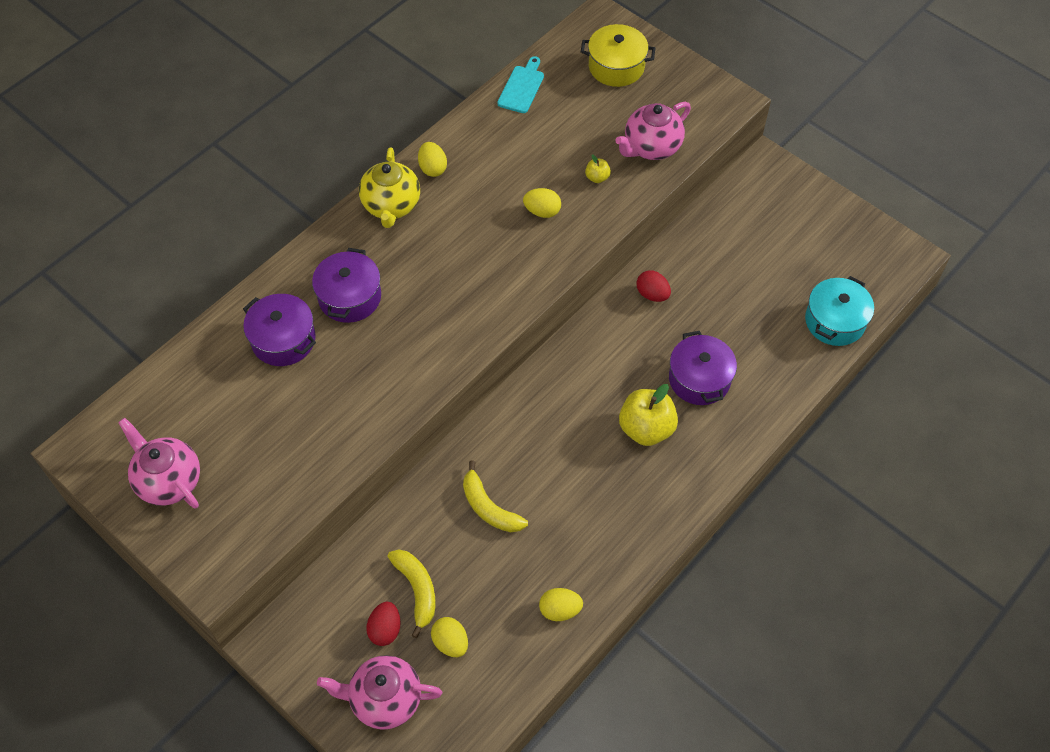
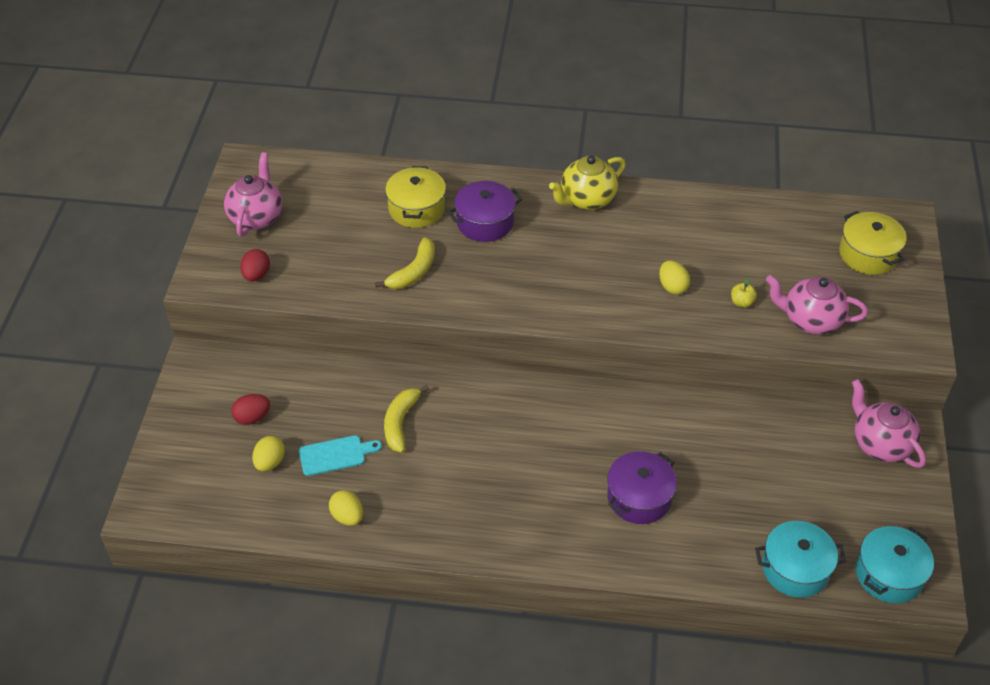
camera: 55 degrees right, 10 degrees down
purple pot [243,294,316,366] -> yellow pot [385,166,446,228]
pink teapot [317,655,442,730] -> pink teapot moved to [852,379,926,468]
yellow banana [387,550,435,638] -> yellow banana moved to [375,237,435,289]
yellow egg [418,142,447,177] -> none
turquoise cutting board [497,56,544,113] -> turquoise cutting board moved to [299,435,382,476]
yellow apple [619,384,678,446] -> none
red egg [636,270,671,302] -> red egg moved to [240,249,270,281]
none -> turquoise pot [856,526,934,603]

